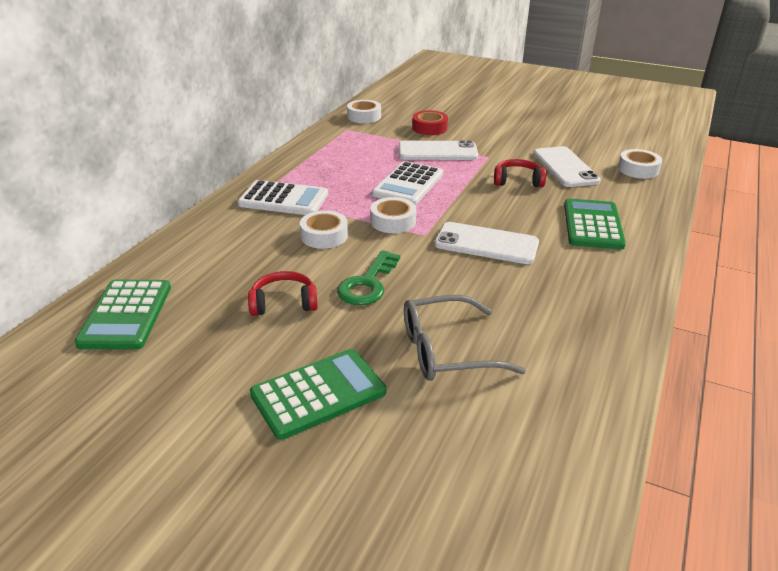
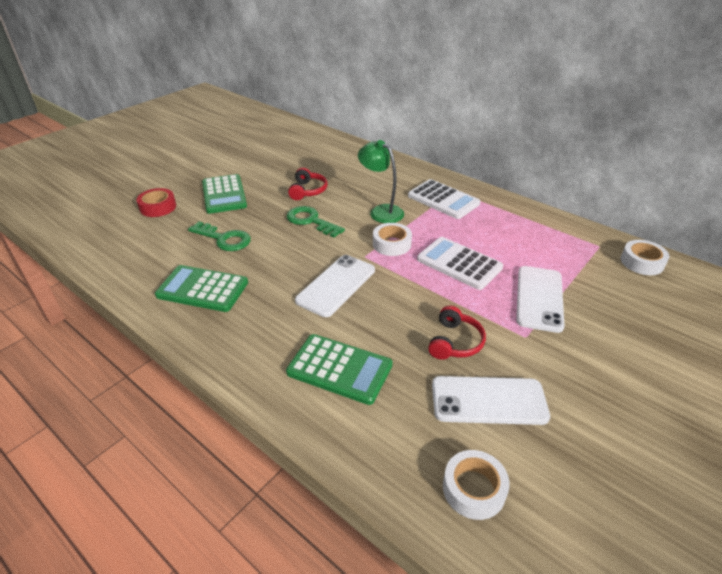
camera: 105 degrees right, 5 degrees up
green calculator [74,279,171,350] -> green calculator moved to [155,265,248,312]
white calculator [238,180,328,215] -> white calculator turned 75 degrees counterclockwise [408,179,480,219]
white tape [300,210,348,249] -> green lamp [358,140,404,223]
grey glasses [404,295,526,381] -> green key [188,221,251,251]
red tape [412,110,448,135] -> red tape moved to [137,188,176,217]

